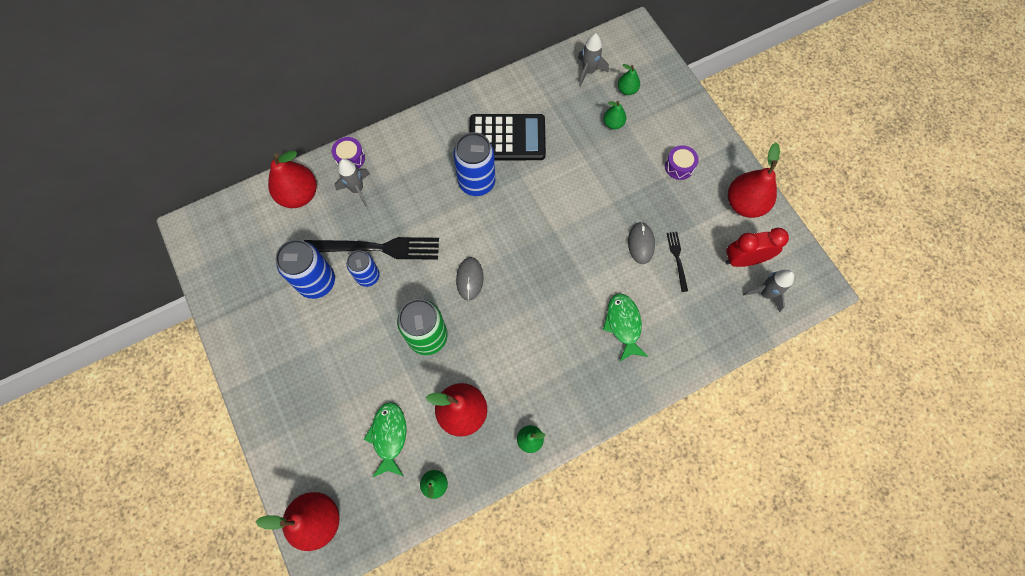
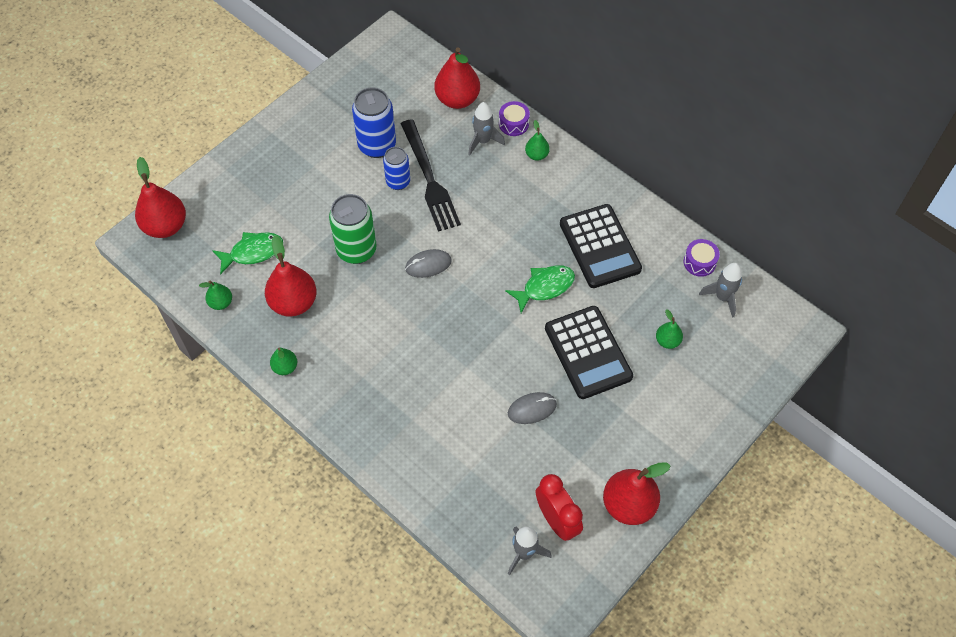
camera: 70 degrees right, 10 degrees down
blue can [454,132,495,196] -> none
green fish [603,294,649,361] -> green fish moved to [505,265,575,313]
green pear [618,64,640,95] -> green pear moved to [525,120,550,161]
purple drum [665,145,699,180] -> purple drum moved to [684,239,720,277]
black fork [667,232,688,292] -> none
none -> black calculator [545,306,633,399]

